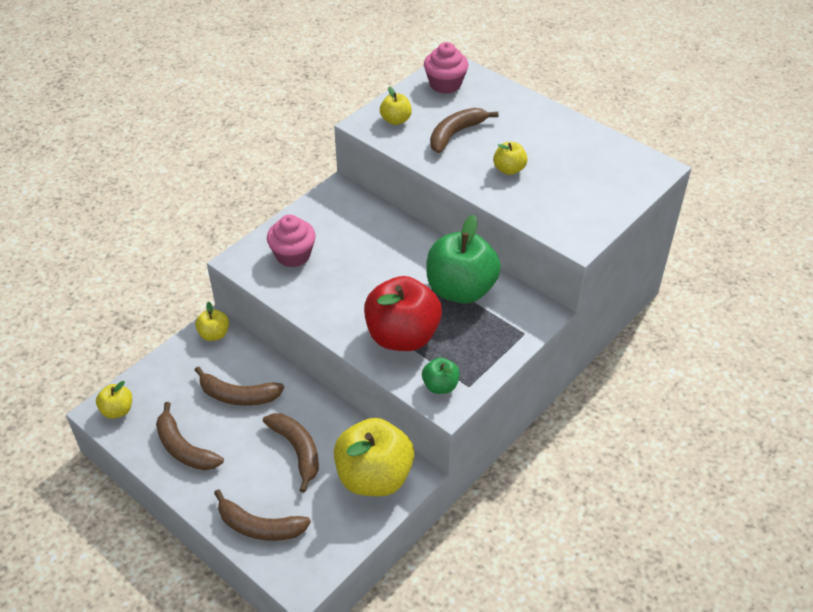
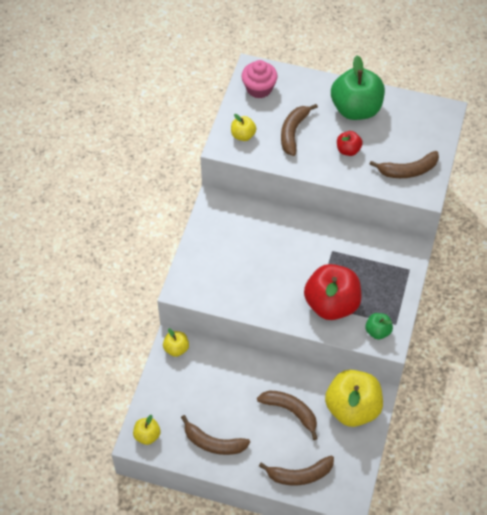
camera: 25 degrees left, 10 degrees up
brown banana [195,366,284,406] -> brown banana moved to [370,151,439,178]
pink cupcake [267,215,316,267] -> none
green apple [426,215,501,304] -> green apple moved to [331,55,385,120]
yellow apple [493,142,528,175] -> red apple [337,131,363,156]

